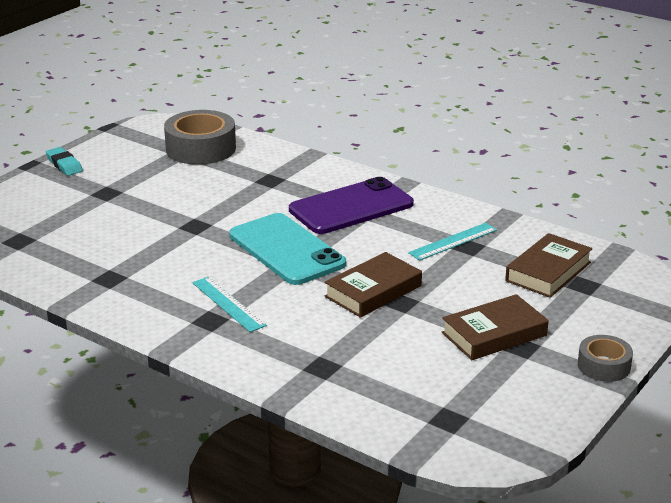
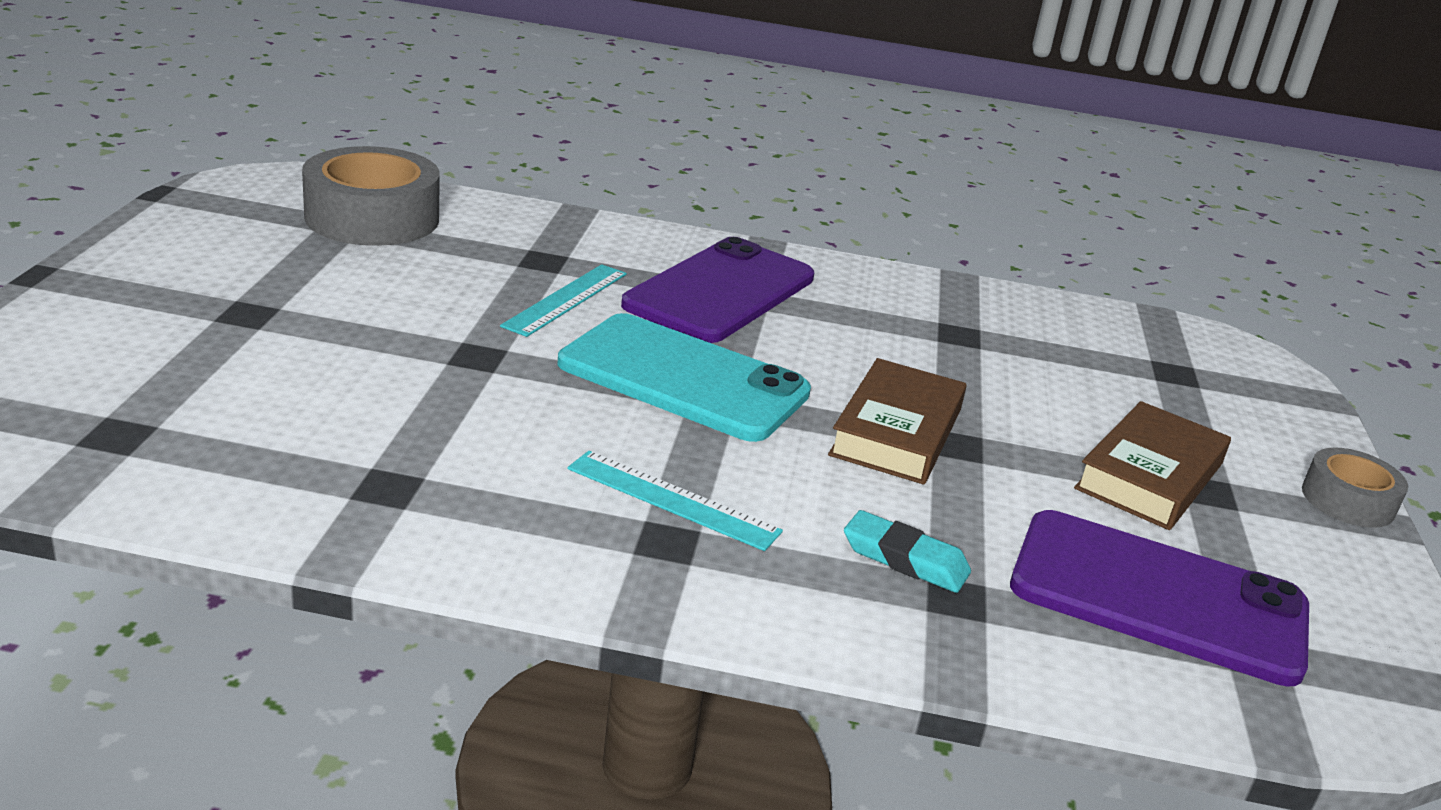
camera: 30 degrees left, 0 degrees up
turquoise eraser [46,147,83,176] -> turquoise eraser moved to [844,510,971,593]
turquoise ruler [408,223,497,261] -> turquoise ruler moved to [500,264,627,337]
brown book [505,233,593,298] -> none
none -> purple phone [1010,510,1309,687]

